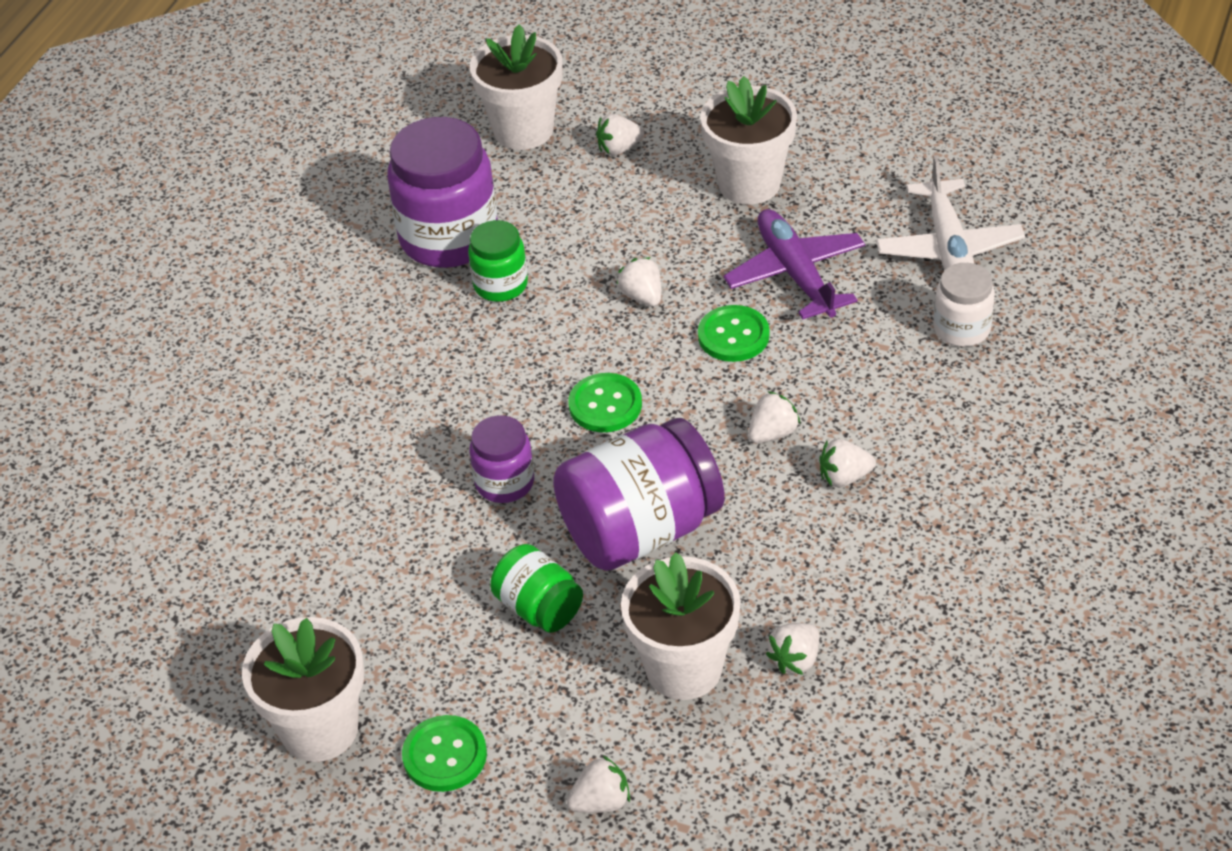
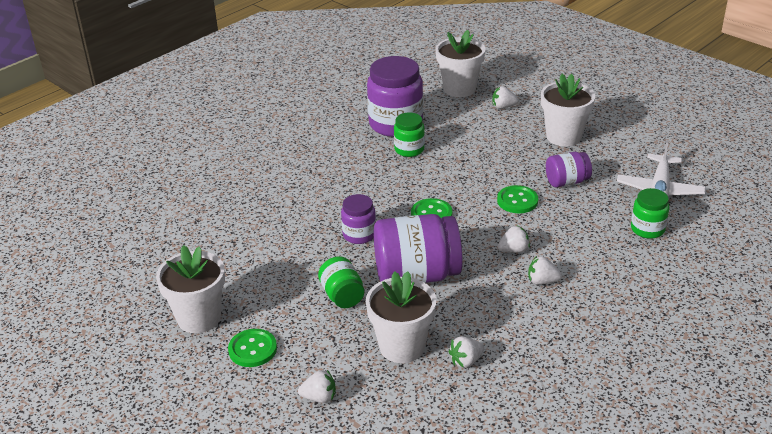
camera: 20 degrees right, 10 degrees down
white strawberry [617,257,661,306] -> none
purple plane [723,209,865,319] -> purple jar [546,152,592,187]
white jar [933,263,995,347] -> green jar [631,188,669,239]

